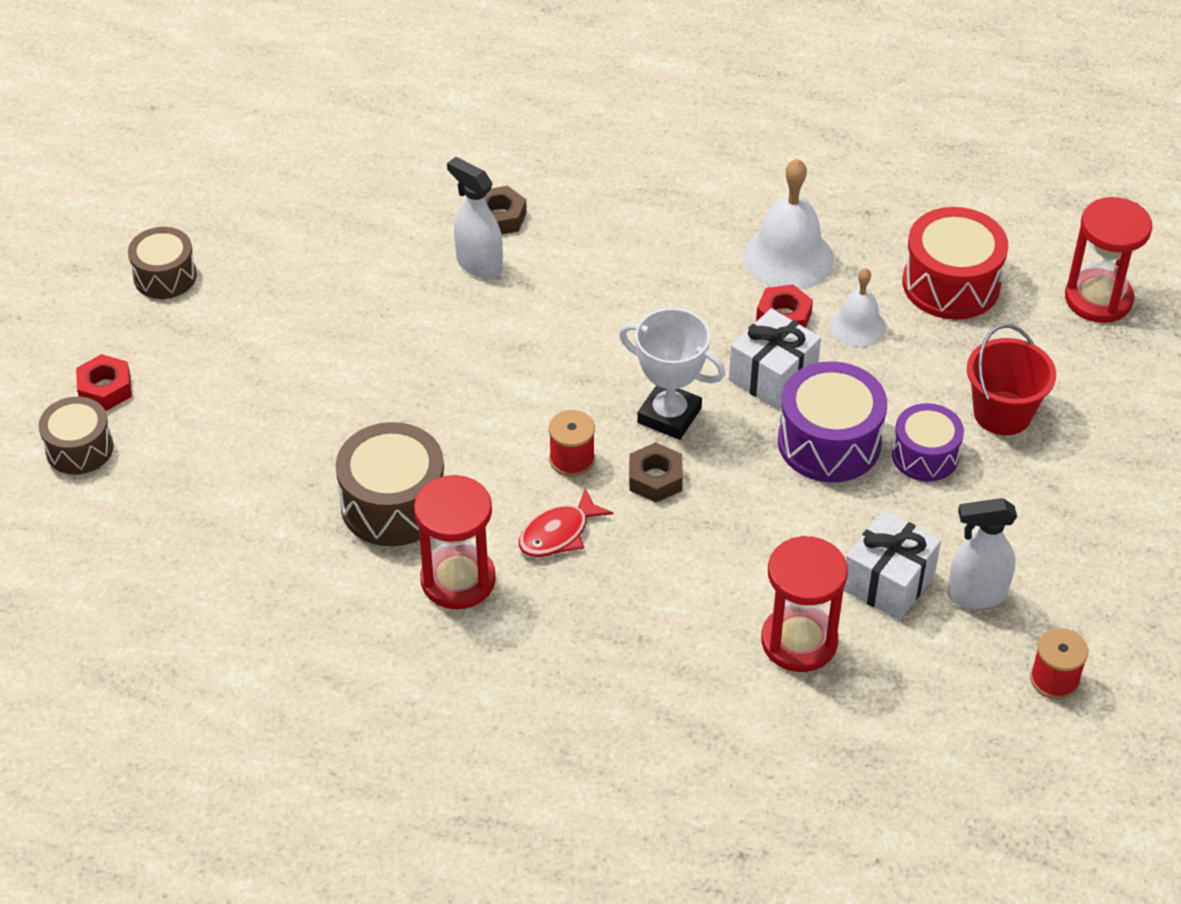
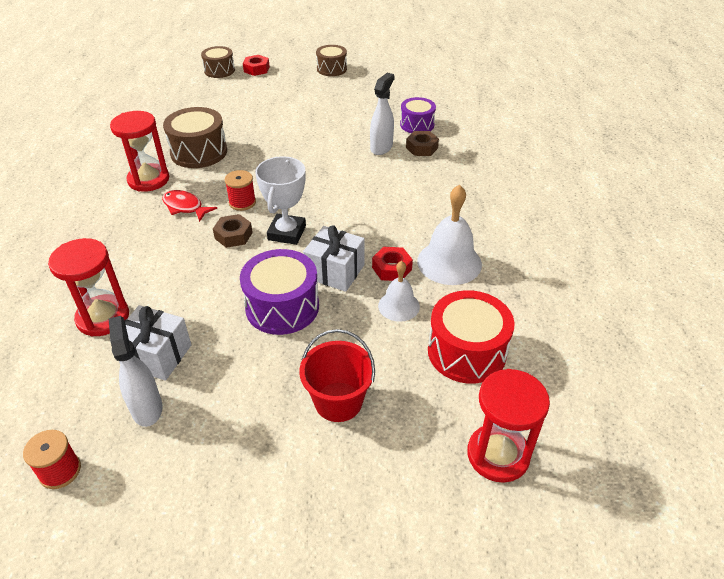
camera: 75 degrees right, 5 degrees down
purple drum [892,403,964,482] -> purple drum moved to [400,97,436,133]

